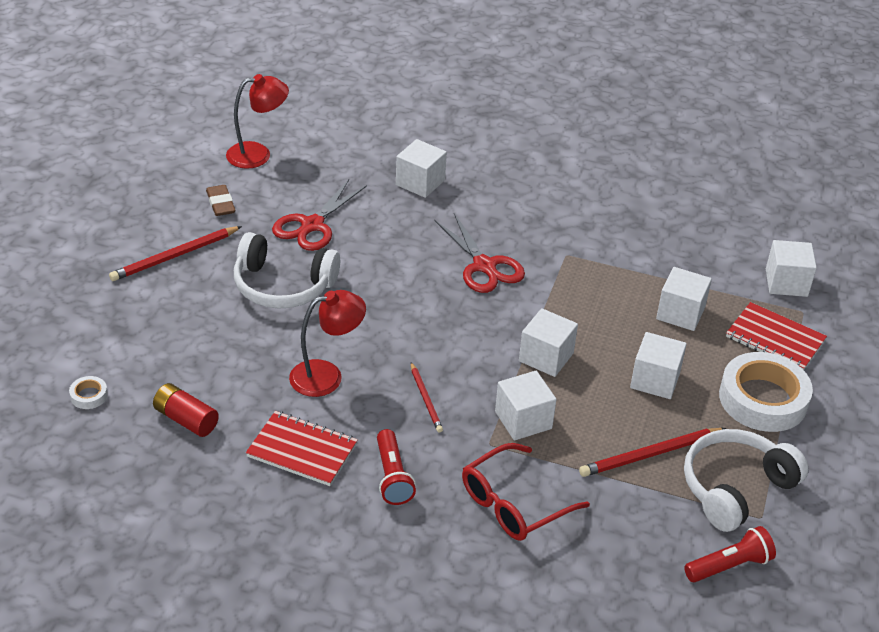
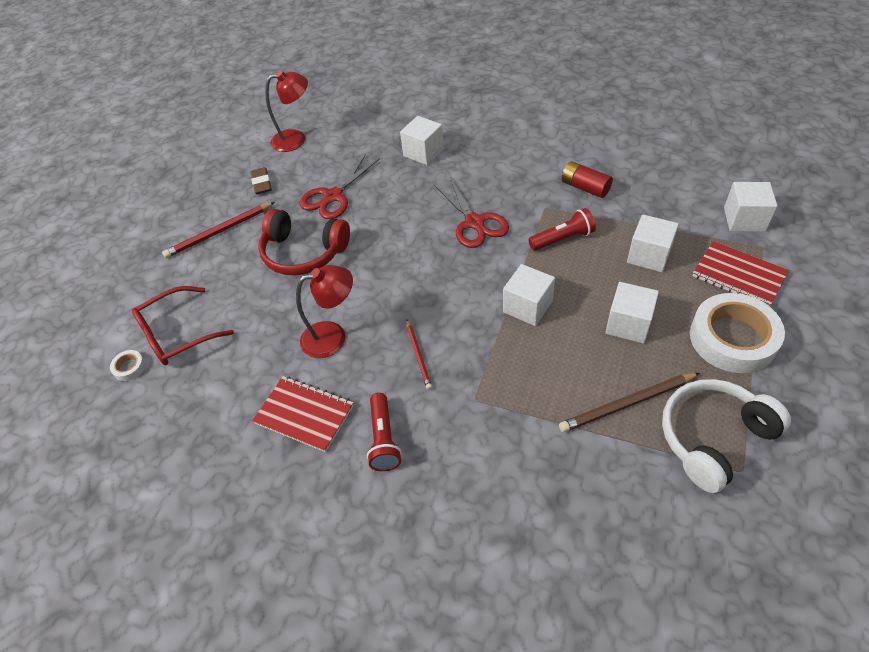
camera: 10 degrees right, 10 degrees up
red battery [153,383,219,437] -> red battery moved to [562,161,613,198]
white headphones [234,232,340,309] -> red headphones [258,209,350,276]
red glasses [462,443,590,541] -> red glasses moved to [132,286,234,365]
white cube [495,371,557,441] -> none
red pencil [579,428,726,477] -> brown pencil [559,373,700,432]
red flashlight [684,526,776,583] -> red flashlight moved to [528,208,596,251]

